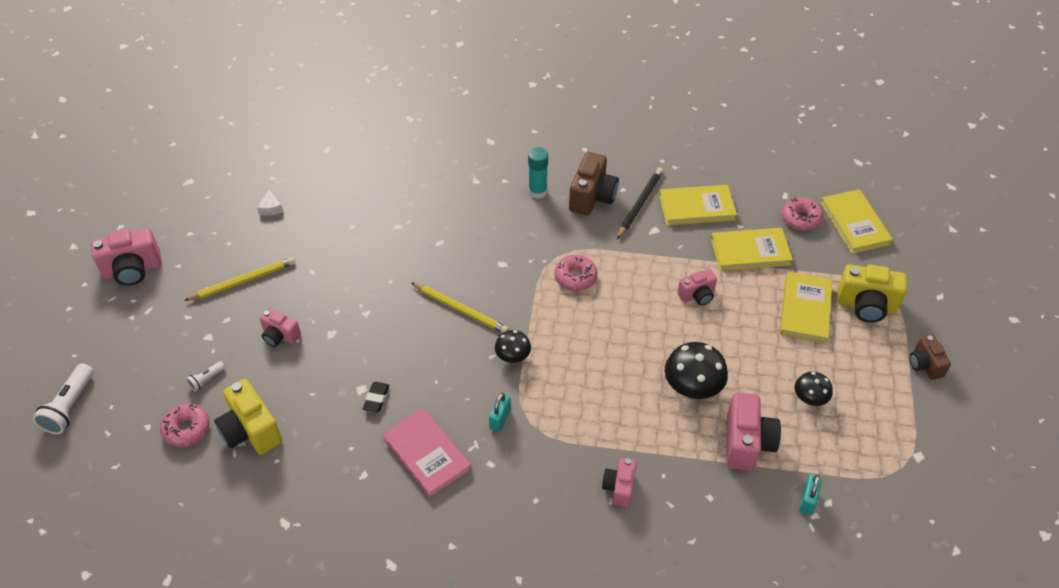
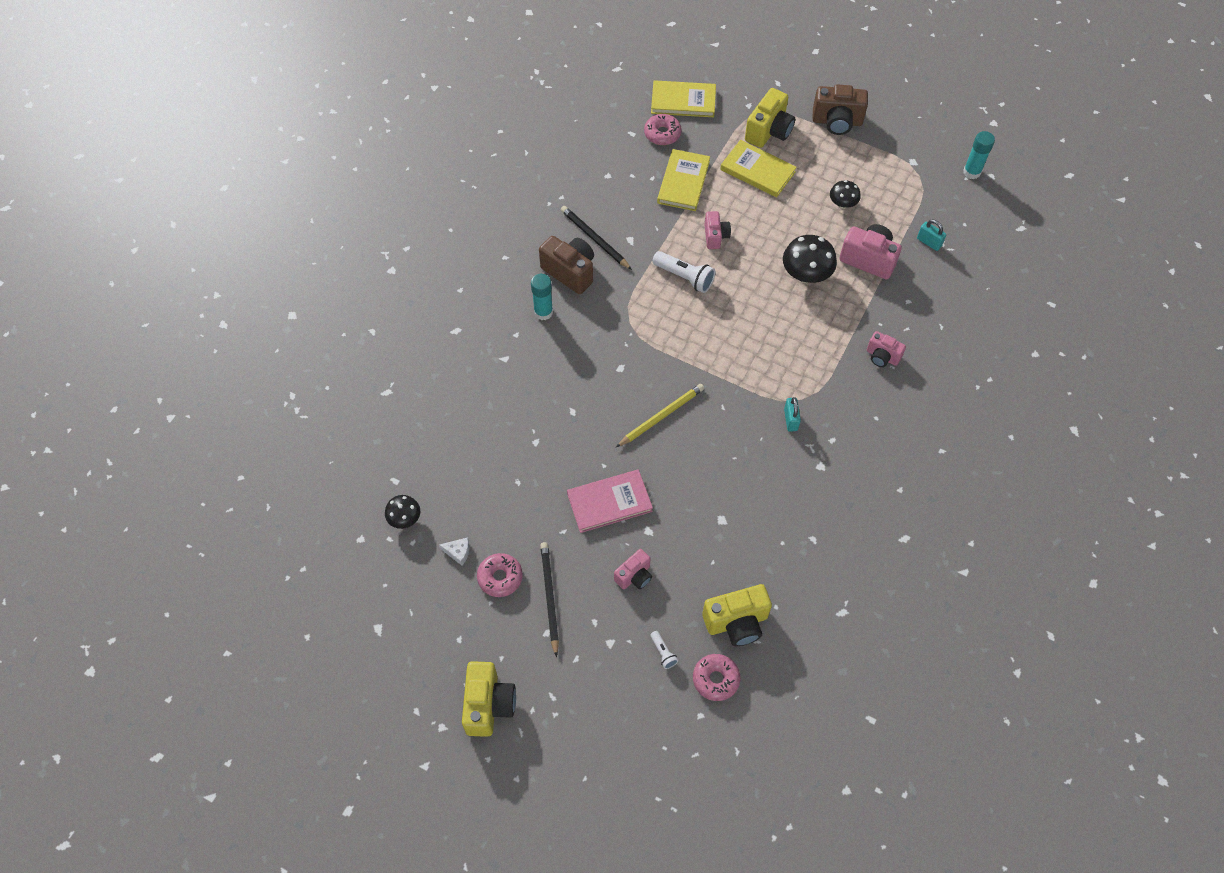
camera: 70 degrees left, 10 degrees up
white flashlight [33,363,93,434] -> white flashlight moved to [652,251,715,293]
pink camera [91,228,162,286] -> yellow camera [462,661,516,737]
yellow pencil [184,257,295,301] -> black pencil [540,542,559,657]
black eraser [363,382,389,413] -> none
pink book [382,408,471,498] -> pink book moved to [567,469,653,533]
turquoise padlock [489,393,511,432] -> turquoise padlock turned 45 degrees clockwise [784,397,801,432]
black mushroom [495,330,531,363] -> black mushroom moved to [385,495,420,529]
pink donut [554,255,598,291] -> pink donut moved to [477,553,523,597]
yellow book [659,185,737,226] -> none
brown camera [909,335,951,380] -> brown camera [812,84,868,135], size x1.64
none -> turquoise glue stick [963,131,995,179]

